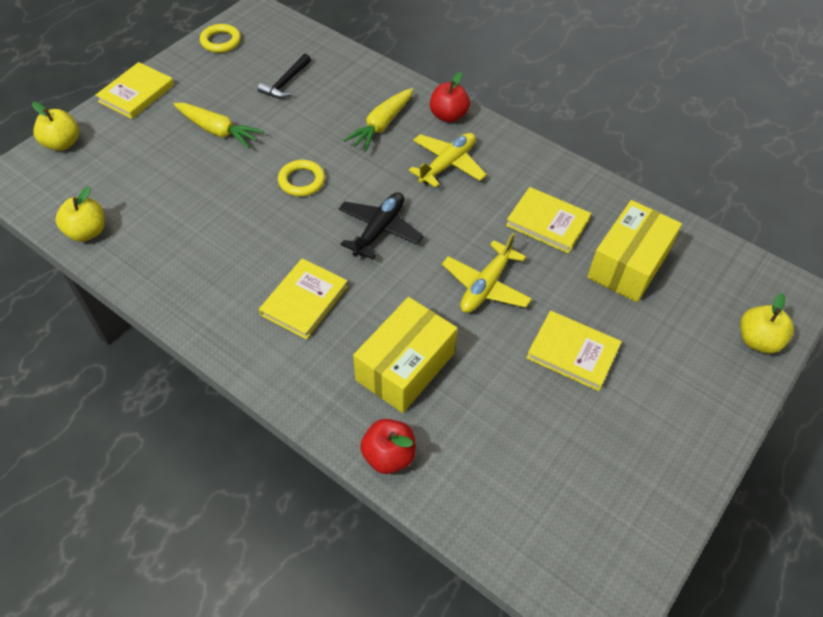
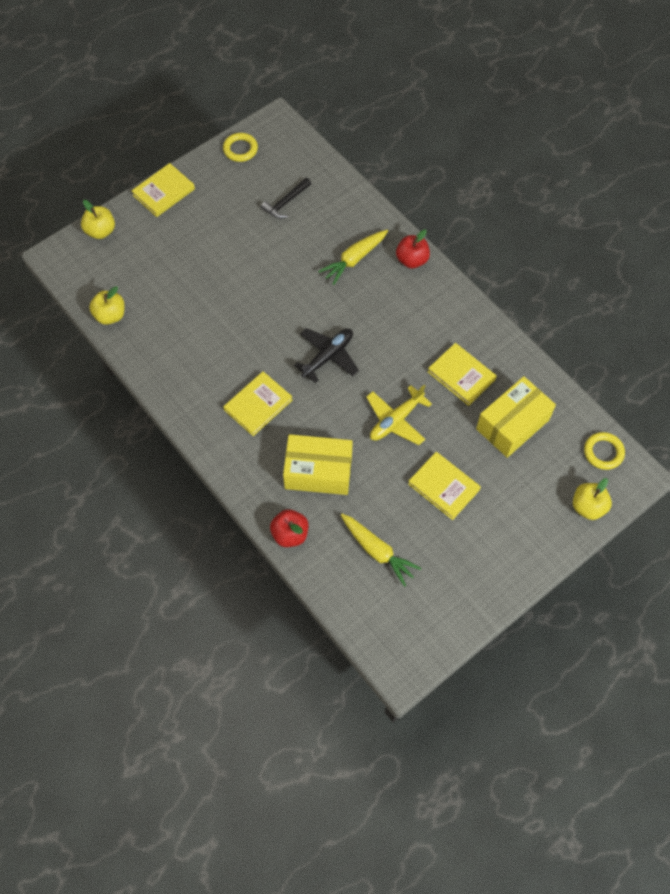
camera: 15 degrees right, 10 degrees up
yellow carrot [174,103,264,149] -> yellow carrot moved to [341,514,421,587]
yellow ring [278,160,325,196] -> yellow ring moved to [584,432,625,470]
yellow box [353,297,457,413] -> yellow box turned 45 degrees clockwise [283,434,353,495]
yellow plane [409,133,487,188] -> none

